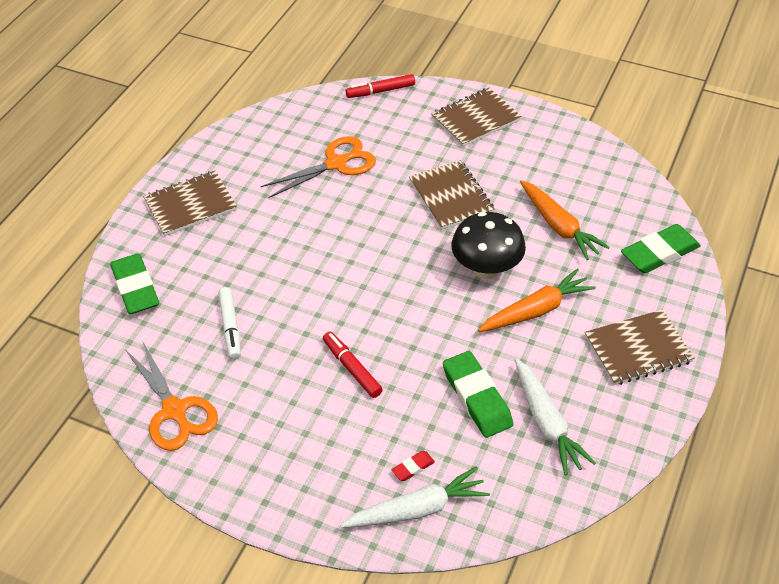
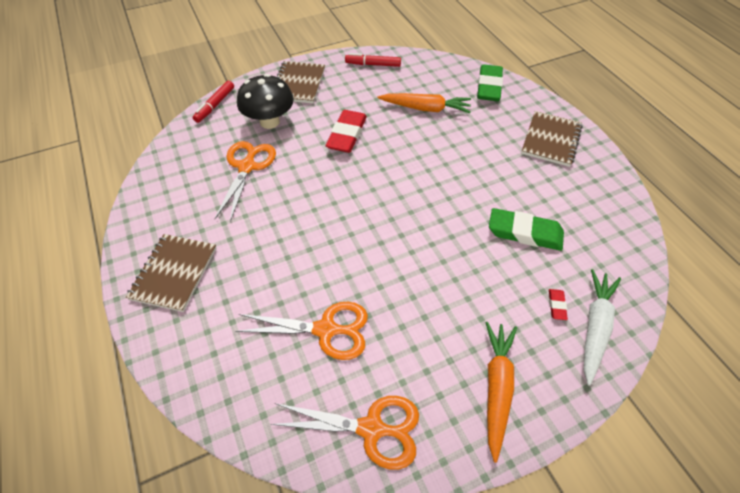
camera: 50 degrees left, 5 degrees up
green eraser [110,253,159,314] -> none
white marker [218,287,241,360] -> orange scissors [235,302,368,360]
red marker [323,332,383,398] -> red marker moved to [345,53,401,67]
brown notebook [409,160,495,230] -> red eraser [326,110,367,153]
black mushroom [451,212,526,279] -> black mushroom moved to [237,74,294,129]
orange carrot [478,268,596,332] -> orange carrot moved to [486,322,517,462]
white carrot [515,358,596,476] -> none

